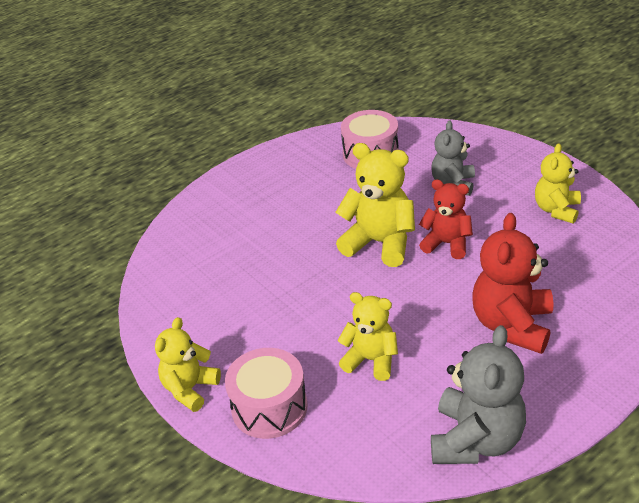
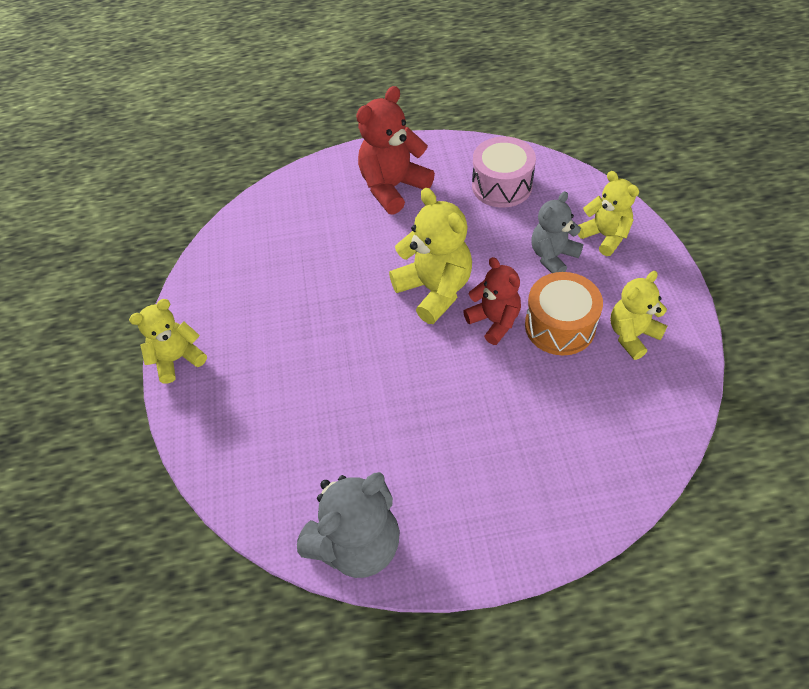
camera: 30 degrees right, 15 degrees up
pink drum [225,348,308,439] -> none
yellow teddy bear [337,292,398,381] -> yellow teddy bear moved to [578,171,639,256]
red teddy bear [472,213,553,354] -> red teddy bear moved to [356,86,435,215]
none -> orange drum [525,272,603,355]

